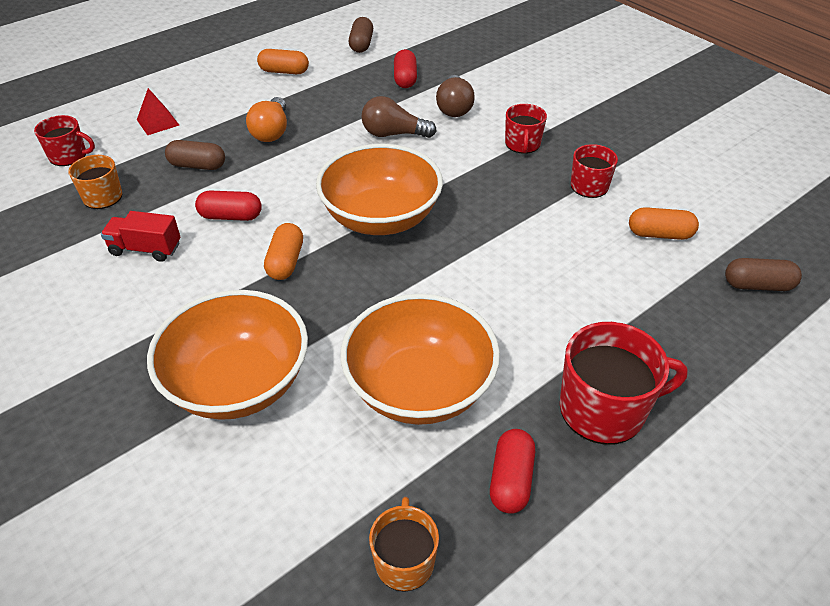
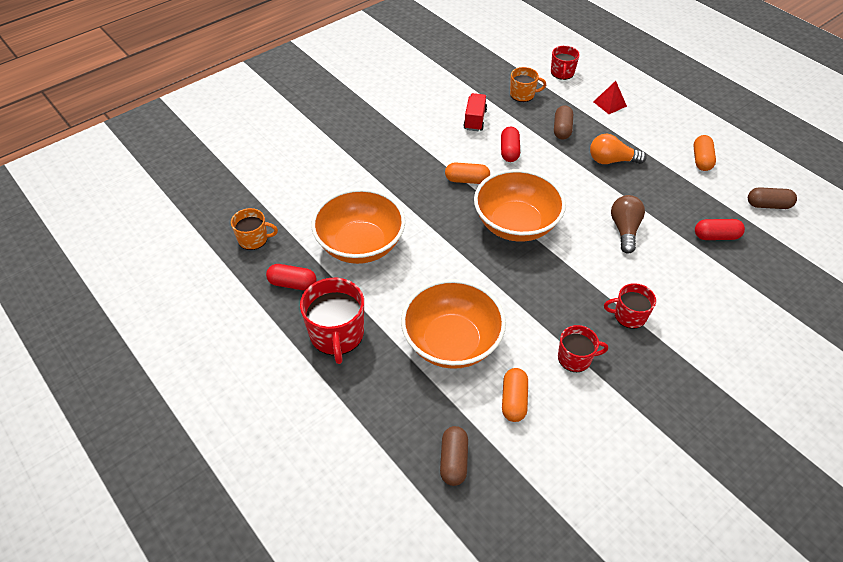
camera: 90 degrees right, 5 degrees up
orange bowl [147,290,308,420] -> orange bowl moved to [401,279,506,369]
brown light bulb [436,75,475,117] -> none

